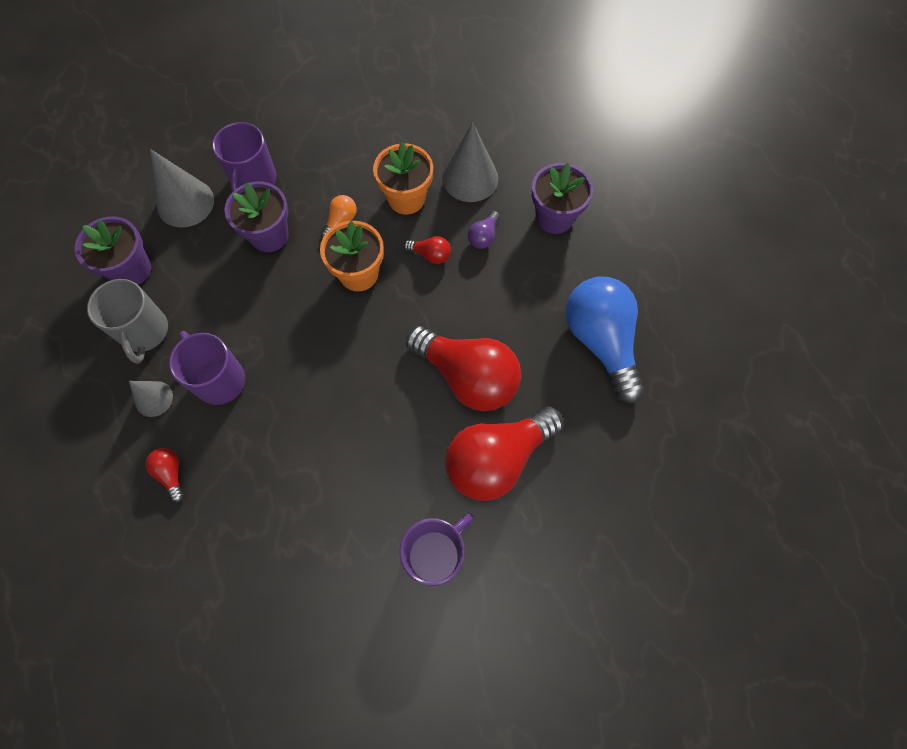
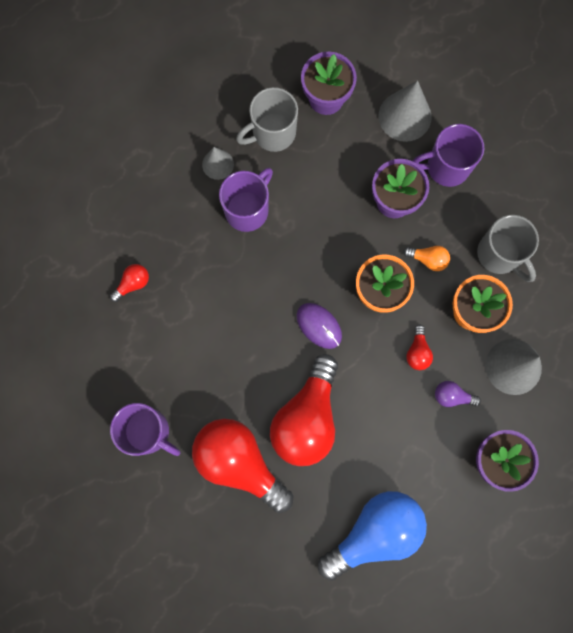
camera: 75 degrees right, 10 degrees up
red light bulb [145,448,184,502] -> red light bulb moved to [110,264,149,302]
none -> purple mouse [297,303,342,349]
none -> grey mug [477,215,539,282]

